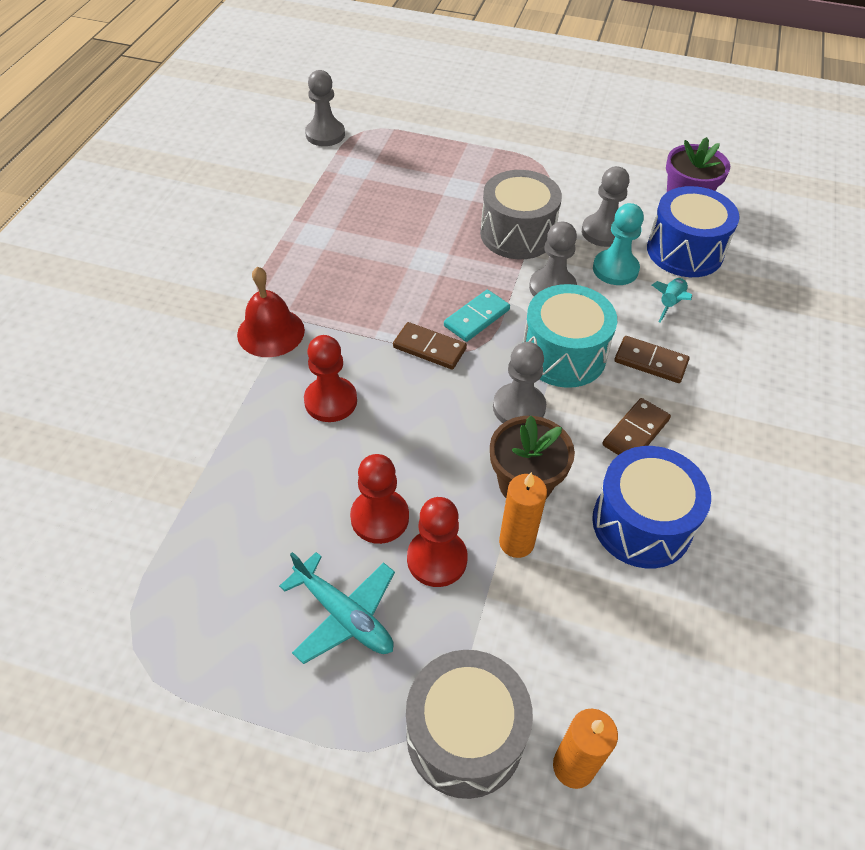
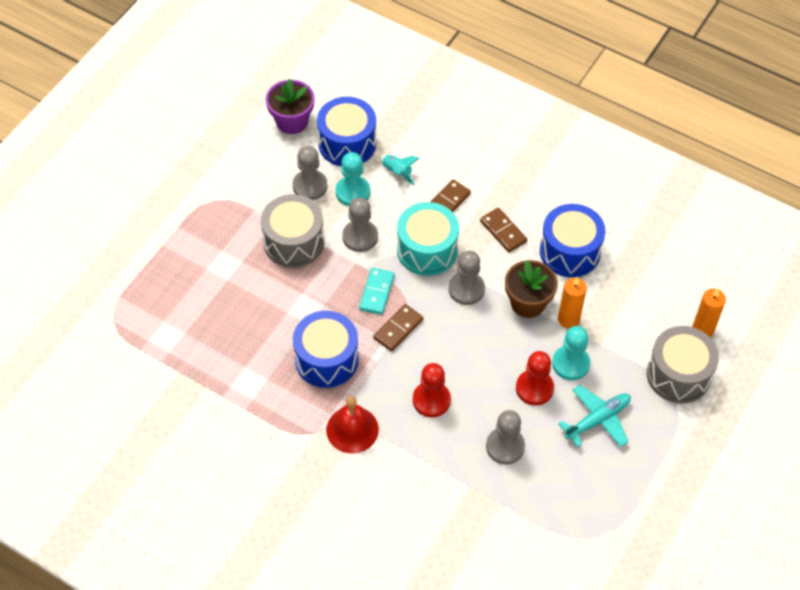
camera: 75 degrees left, 5 degrees up
grey pawn [305,70,345,146] -> grey pawn moved to [486,410,525,464]
red pawn [407,497,468,587] -> turquoise pawn [552,326,590,380]
turquoise domino [444,290,510,342] -> turquoise domino turned 45 degrees clockwise [359,268,395,315]
none -> blue drum [293,311,359,388]

